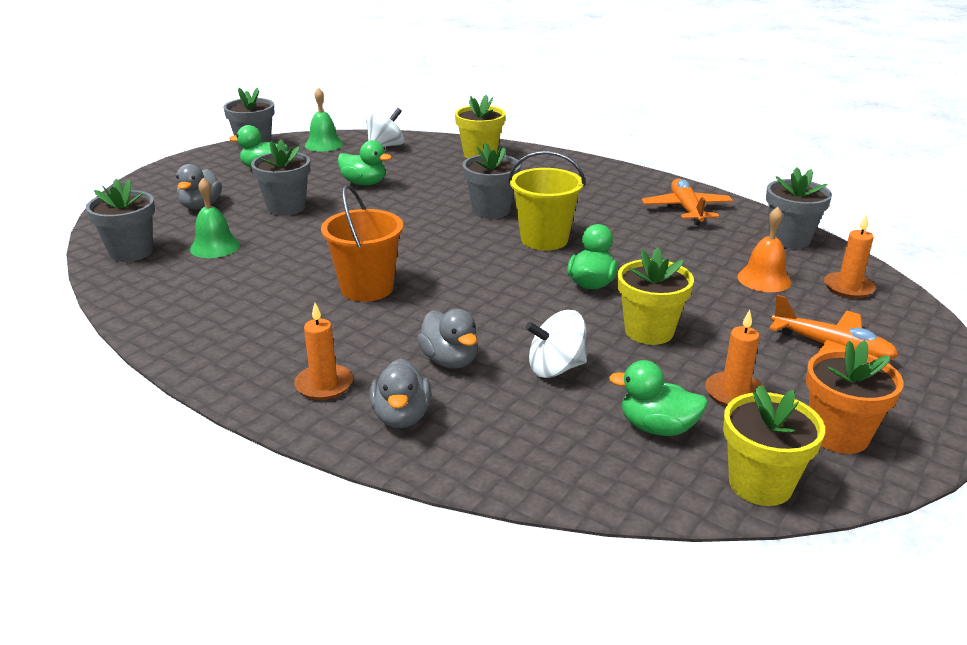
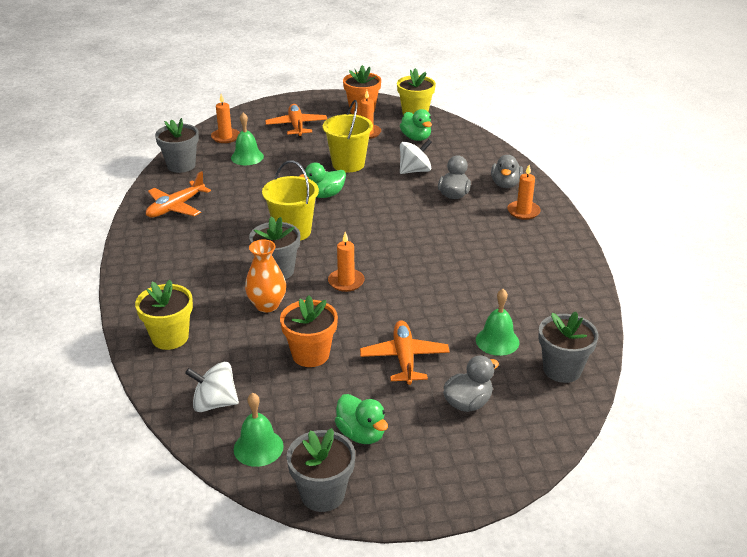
camera: 135 degrees left, 5 degrees up
grey flower pot [251,139,310,216] -> orange plane [360,320,450,385]
orange bucket [321,185,403,302] -> none
green duck [337,140,392,185] -> orange flower pot [280,295,338,367]
grey duck [370,358,431,428] -> grey duck turned 150 degrees clockwise [491,155,523,188]
white spinning top [525,310,587,378] -> white spinning top turned 60 degrees counterclockwise [400,139,432,174]
yellow flower pot [618,248,694,345] -> yellow bucket [323,100,373,172]
orange bell [737,207,791,292] -> green bell [231,112,264,165]
none -> orange vase [245,240,286,313]
none -> orange candle [328,232,365,292]

